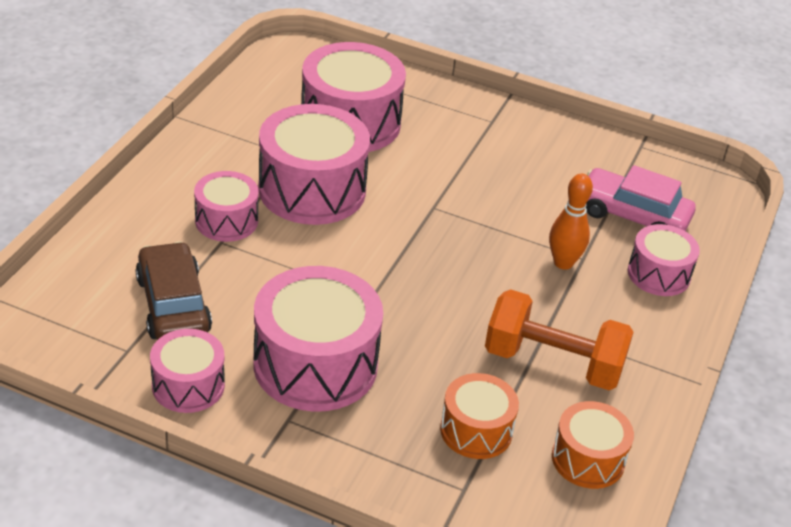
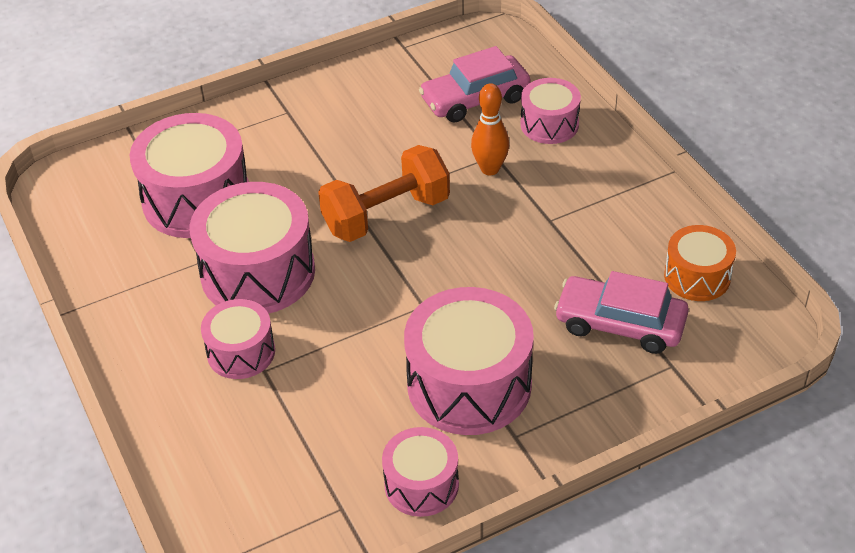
camera: 45 degrees left, 5 degrees up
brown car [135,242,212,340] -> none
orange drum [440,373,519,459] -> pink car [554,271,689,354]
orange dumbbell [485,289,634,390] -> orange dumbbell moved to [318,145,450,242]

